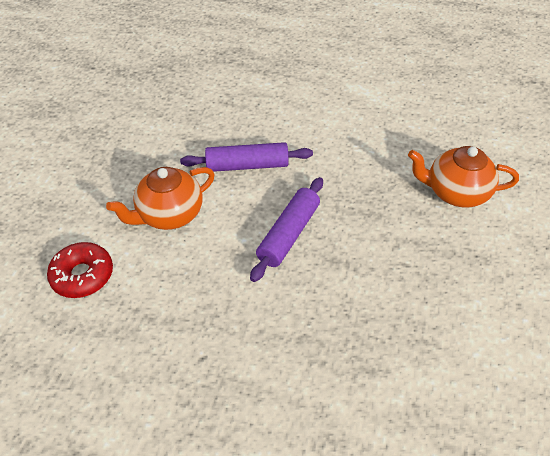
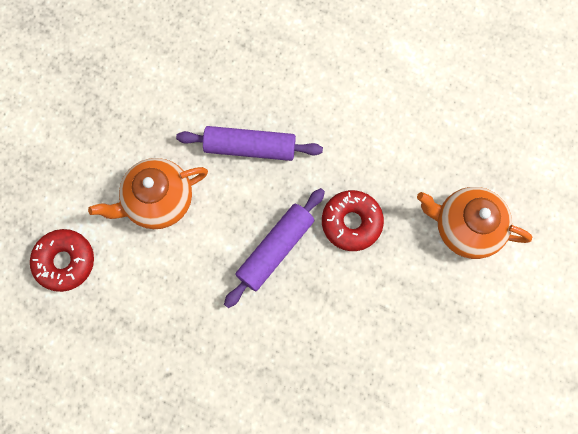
camera: 10 degrees right, 25 degrees up
none -> red donut [322,190,384,251]

